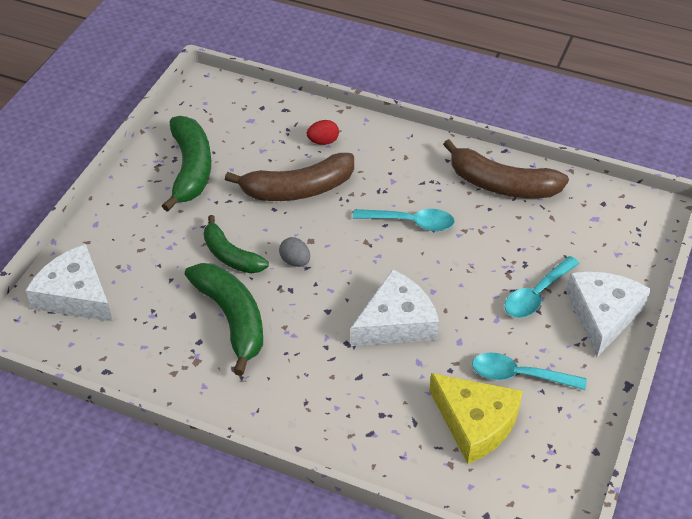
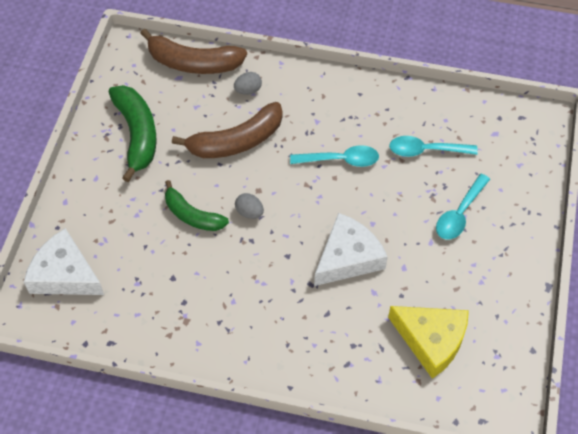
camera: 10 degrees left, 10 degrees up
green banana [185,263,263,376] -> none
red egg [307,120,339,145] -> grey egg [234,72,262,95]
brown banana [443,139,569,198] -> brown banana moved to [140,29,247,74]
turquoise spoon [472,353,587,390] -> turquoise spoon moved to [389,136,478,157]
white cheese [566,271,651,357] -> none

